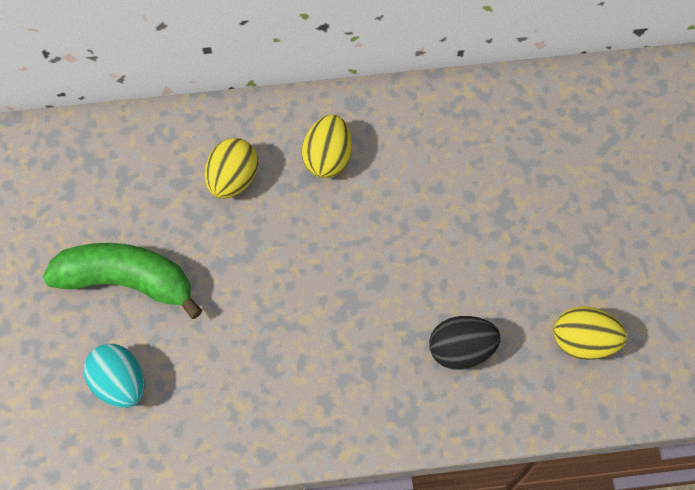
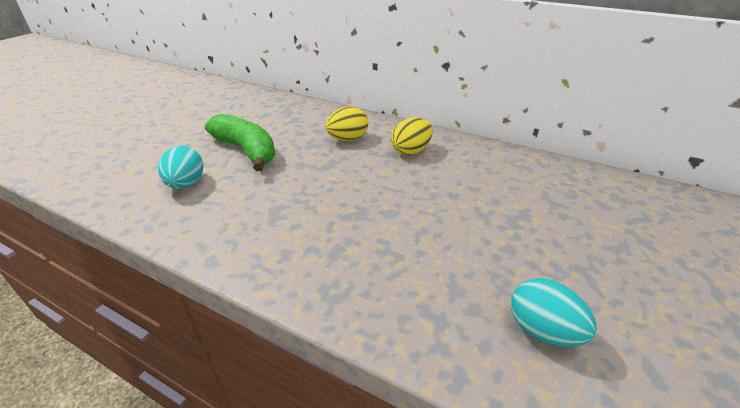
camera: 35 degrees right, 30 degrees down
black egg [429,316,501,370] -> none
yellow egg [554,306,627,360] -> turquoise egg [511,278,597,347]

